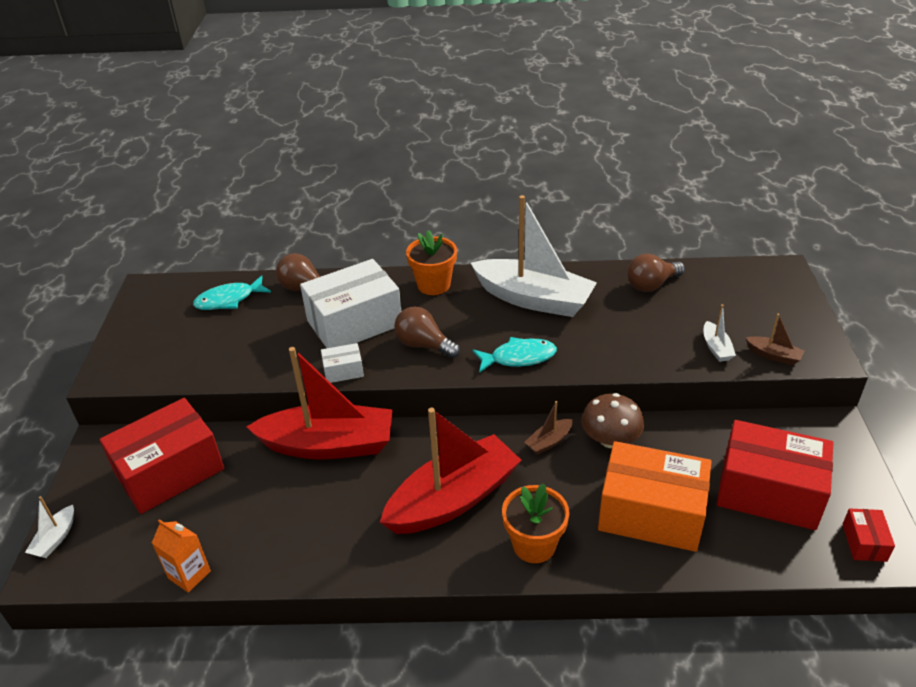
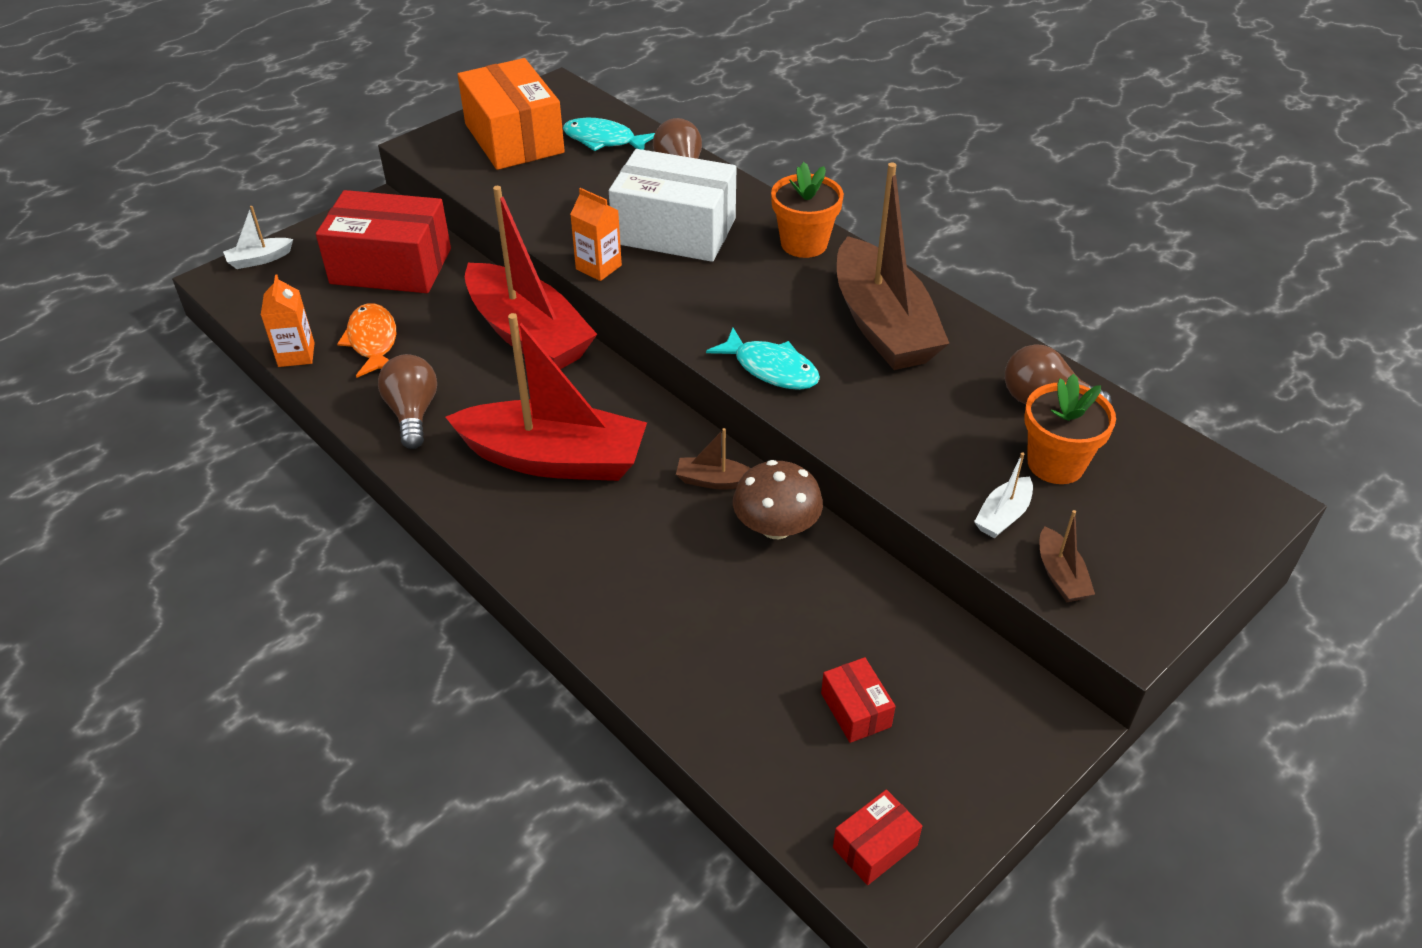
camera: 45 degrees right, 5 degrees up
white box [321,343,364,383] -> orange carton [570,188,622,281]
brown light bulb [394,306,460,358] -> brown light bulb moved to [378,354,437,449]
white boat [471,195,597,317] -> brown boat [837,162,950,370]
orange flower pot [502,483,569,563] -> orange flower pot moved to [1024,374,1116,484]
orange box [598,441,712,552] -> orange box moved to [457,58,565,170]
red box [717,420,833,530] -> red box [821,657,896,743], size x0.44
none -> orange fish [337,303,396,378]

